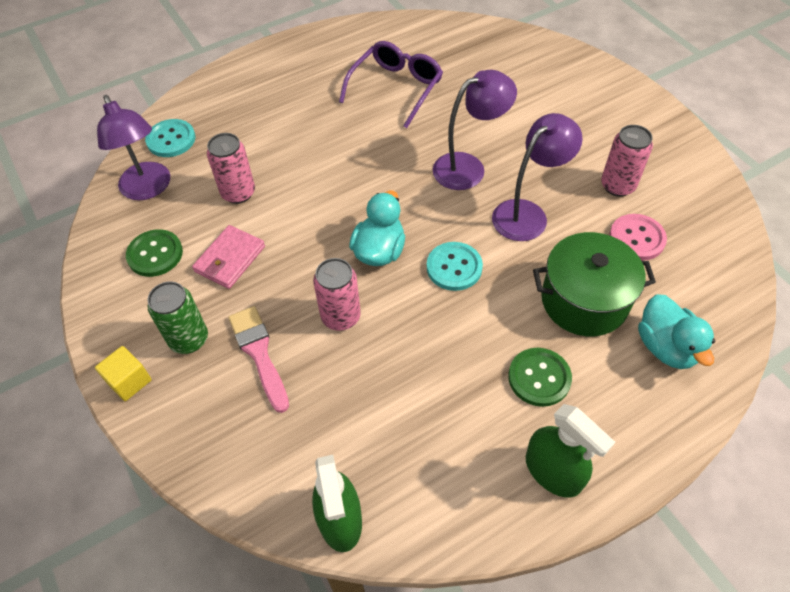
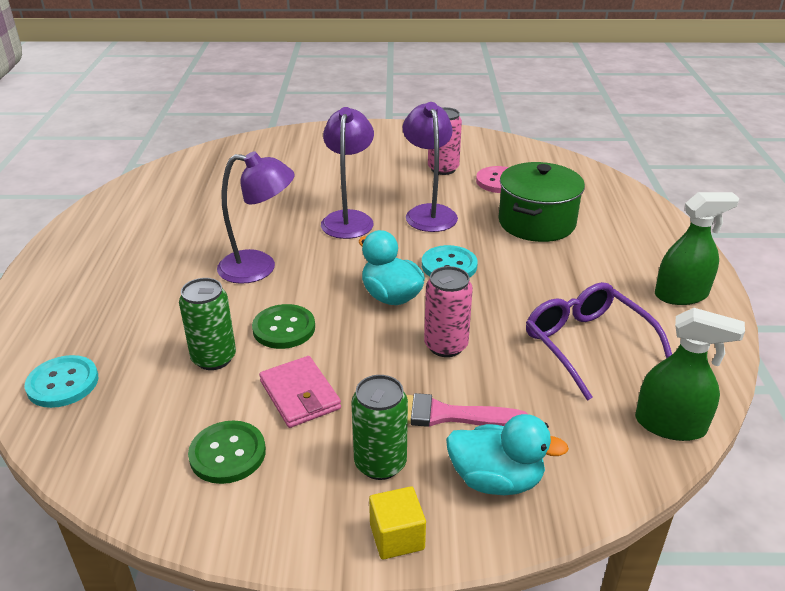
camera: 60 degrees left, 20 degrees down
purple lamp [97,95,170,200] -> purple lamp moved to [217,151,295,284]
pink can [207,133,255,204] -> green can [179,278,236,370]
purple glasses [339,41,443,128] -> purple glasses moved to [526,282,672,401]
green button [508,348,572,407] -> green button moved to [252,304,315,349]
turquoise duck [638,294,715,369] -> turquoise duck moved to [446,414,569,495]

